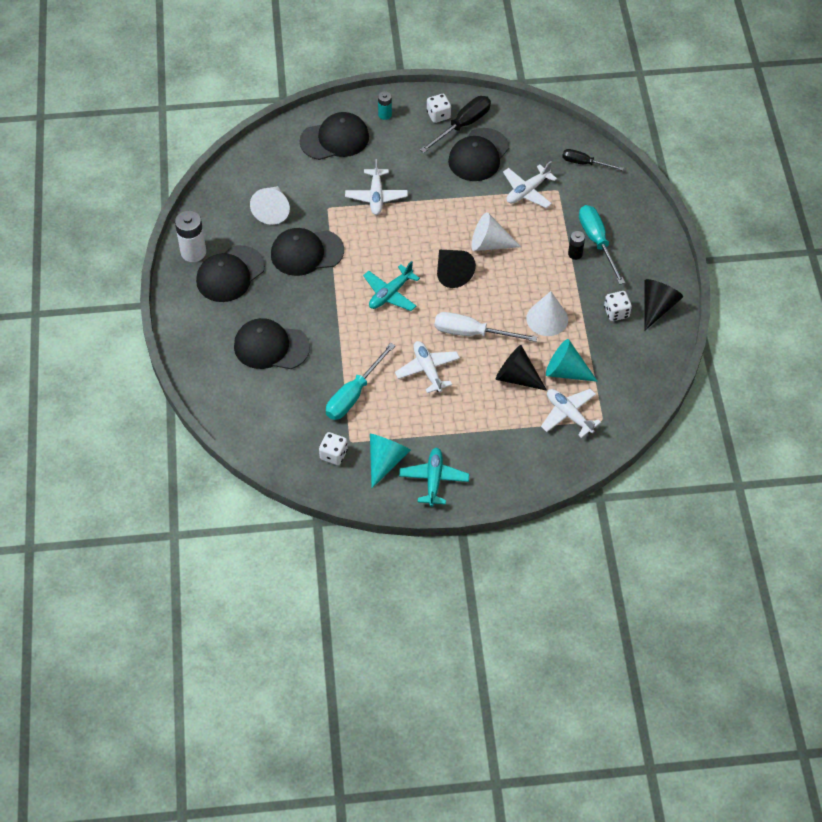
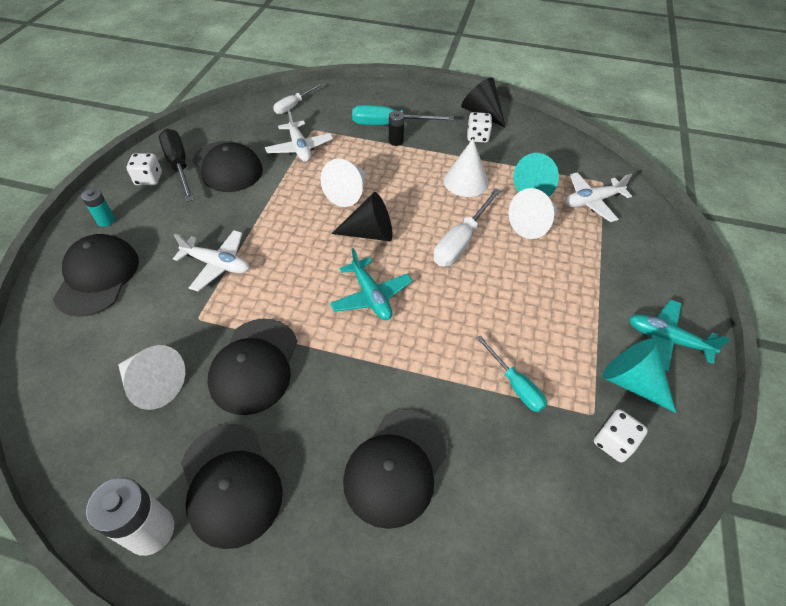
camera: 70 degrees left, 5 degrees down
turquoise screwdriver [326,343,396,420] -> turquoise screwdriver [476,335,547,412], size x0.65
white plane [395,341,460,393] -> none
black cone [496,345,547,391] -> white cone [509,188,557,239]
black screwdriver [562,149,624,171] -> white screwdriver [273,83,323,114]

